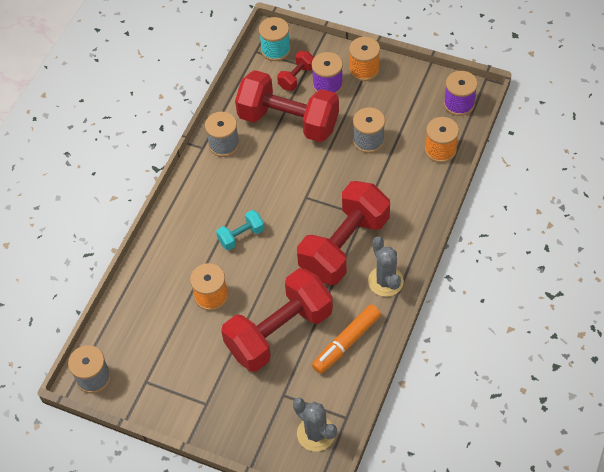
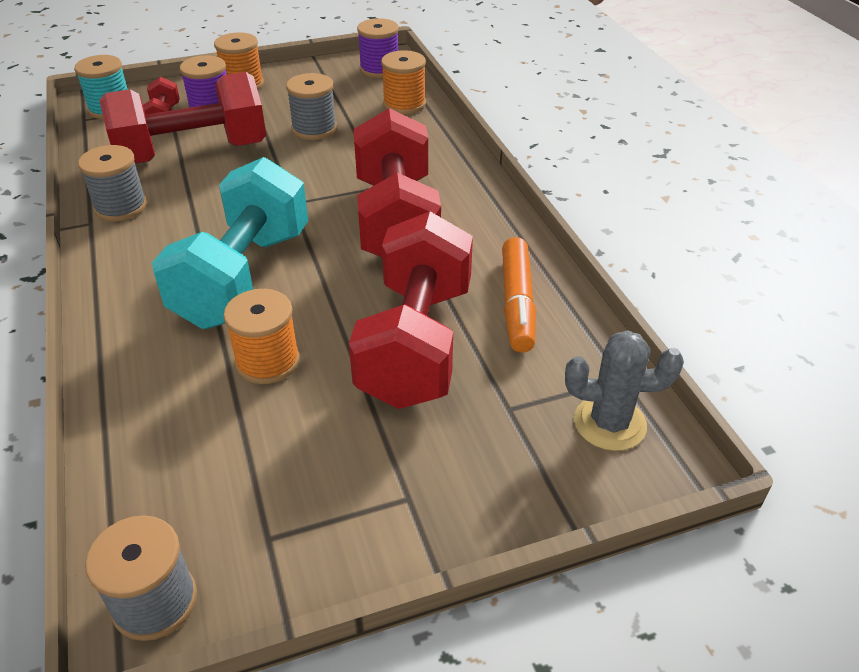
camera: 45 degrees left, 15 degrees down
turquoise dumbbell [216,210,265,250] -> turquoise dumbbell [152,157,308,329], size x2.24
grey cactus [368,237,404,297] -> none

